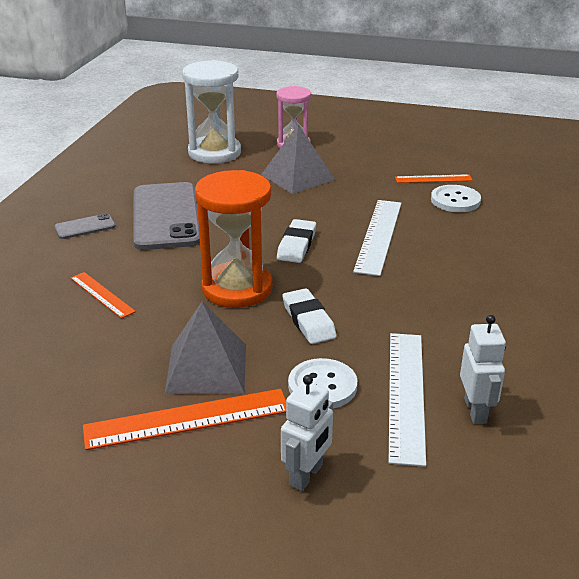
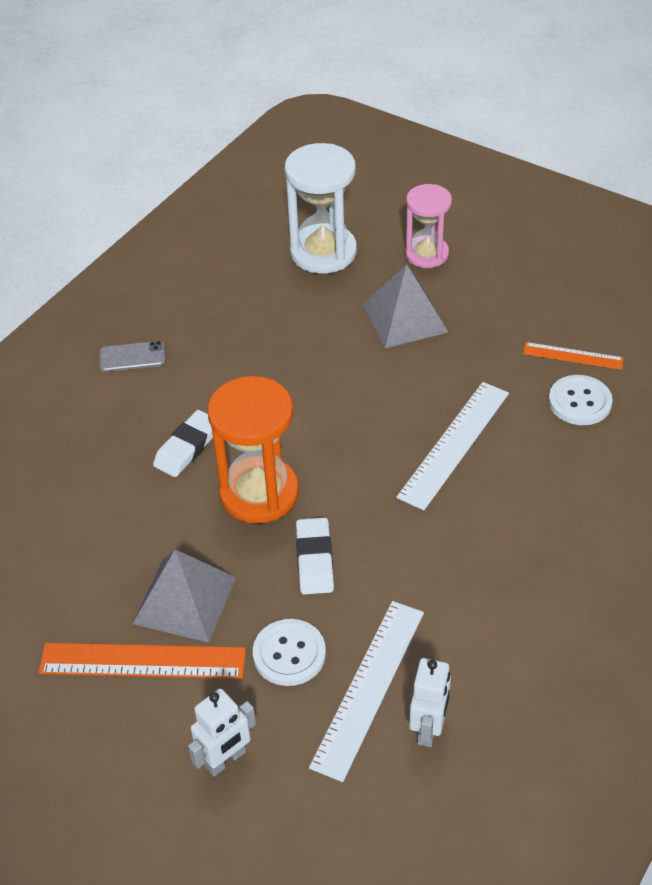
camera: 20 degrees right, 15 degrees up
orange ruler [70,272,136,319] -> none
grey phone [134,182,200,250] -> none
white eraser [277,219,316,263] -> white eraser moved to [153,410,213,477]

